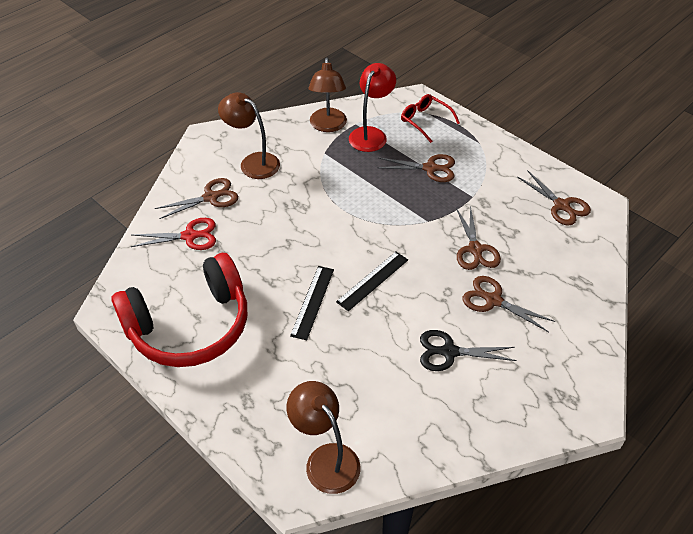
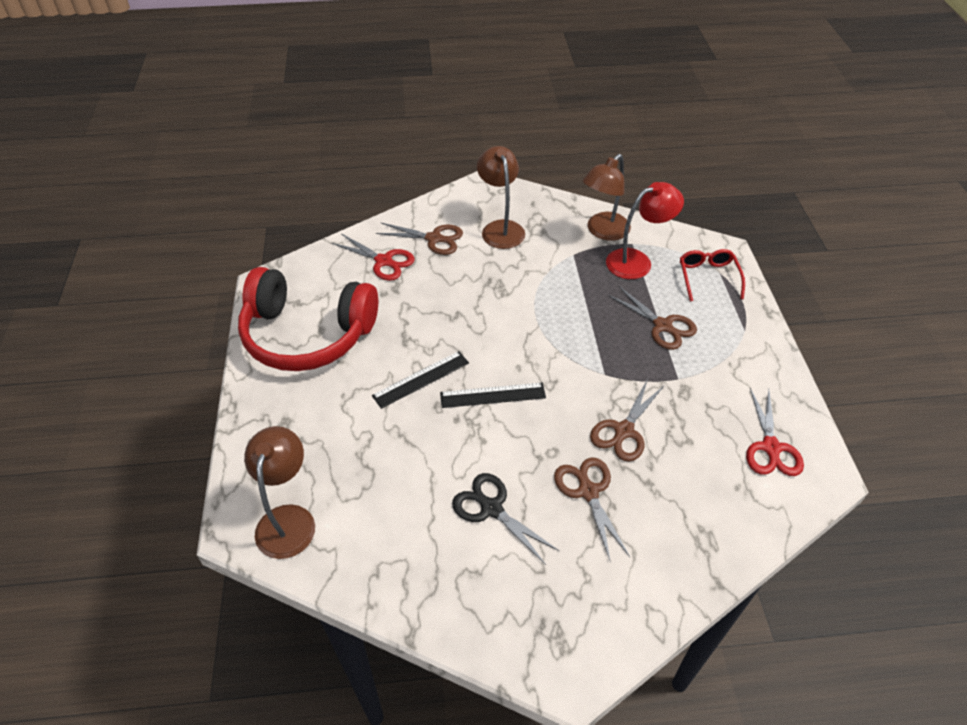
camera: 40 degrees right, 0 degrees up
brown scissors [517,170,591,226] -> red scissors [746,388,804,476]

